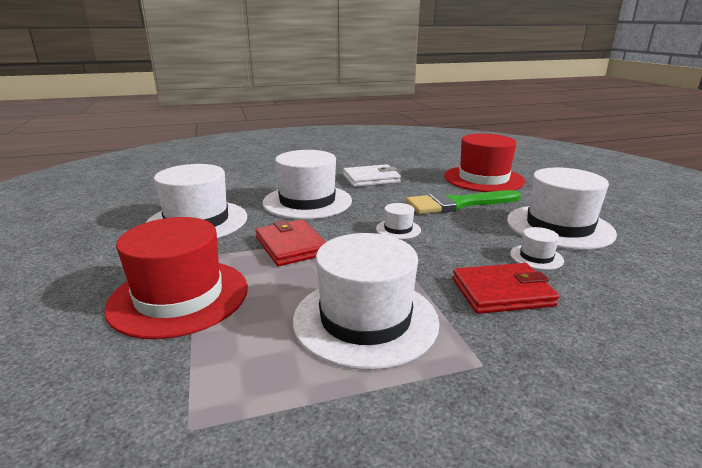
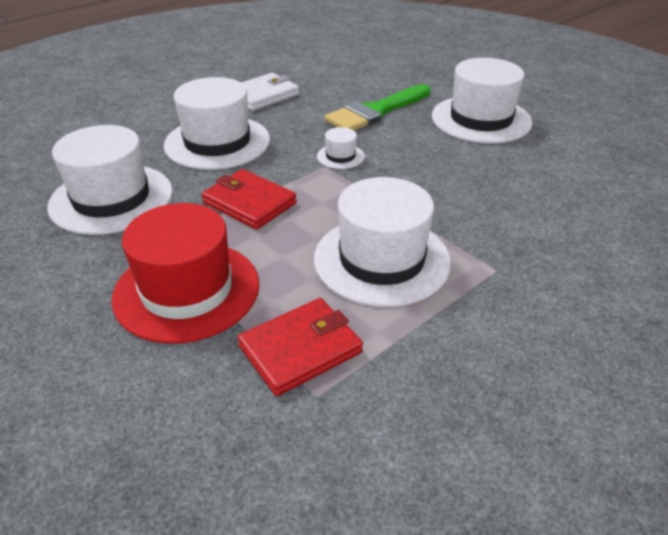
camera: 25 degrees left, 15 degrees up
red hat [444,133,525,192] -> none
red wallet [452,263,559,314] -> red wallet moved to [237,298,363,396]
white hat [510,227,564,270] -> none

